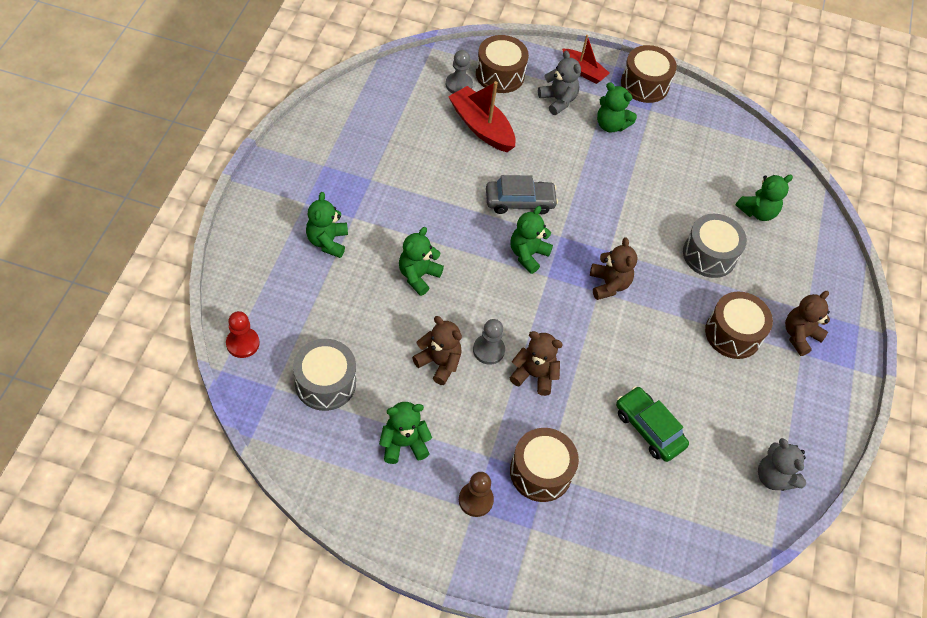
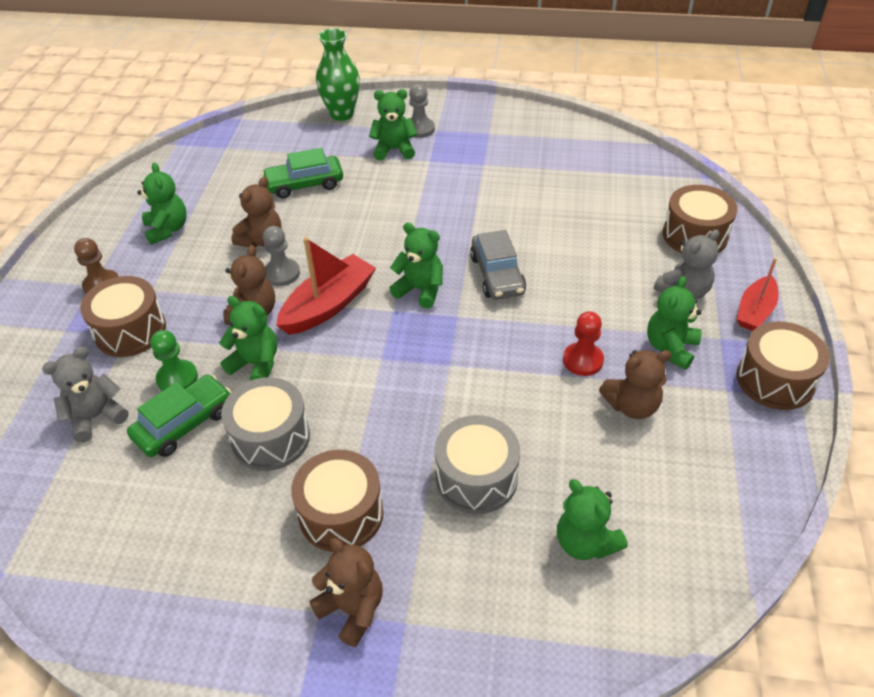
camera: 90 degrees right, 10 degrees down
red pawn [226,311,260,358] -> red pawn moved to [563,311,604,376]
grey drum [293,339,356,411] -> grey drum moved to [221,377,310,471]
green teddy bear [399,227,444,296] -> green teddy bear moved to [219,296,277,381]
grey pawn [445,50,473,93] -> grey pawn moved to [409,84,435,138]
red boat [448,81,516,152] -> red boat moved to [276,237,376,335]
brown teddy bear [590,237,637,300] -> brown teddy bear moved to [599,350,671,419]
grey teddy bear [758,438,806,491] -> grey teddy bear moved to [42,347,129,443]
none -> green pawn [150,330,198,391]
none -> green car [262,148,343,199]
none -> green vase [316,28,360,121]

